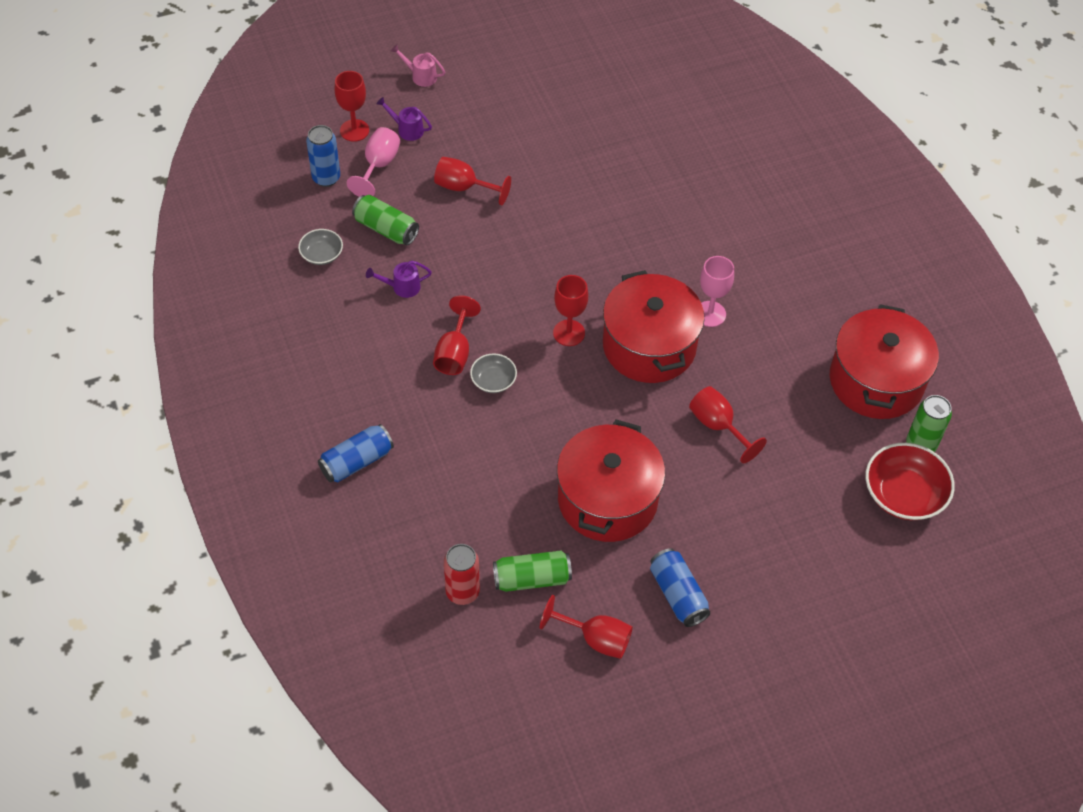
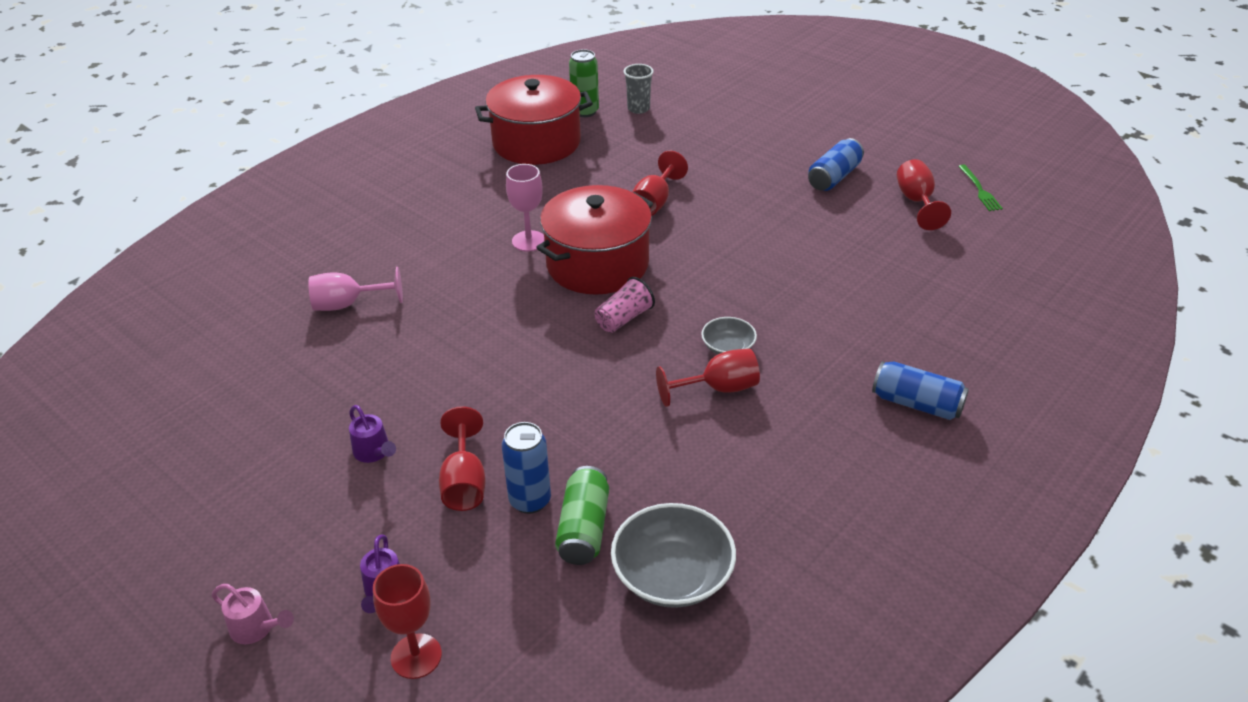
camera: 115 degrees left, 15 degrees down
grey bowl [298,229,343,265] -> grey bowl [611,503,736,608], size x1.81
blue can [306,125,340,187] -> blue can moved to [502,422,551,514]
pink goblet [347,127,400,197] -> pink goblet moved to [308,267,403,311]
purple watering can [366,261,432,298] -> purple watering can moved to [349,405,396,463]
pink watering can [391,44,445,87] -> pink watering can turned 60 degrees counterclockwise [212,584,294,644]
red can [444,544,480,605] -> none
green can [493,551,572,592] -> none
red goblet [553,275,588,346] -> pink cup [595,277,655,333]
red pot [557,420,665,542] -> none
red bowl [865,443,955,520] -> grey cup [623,64,654,114]
none -> green fork [958,165,1003,211]

